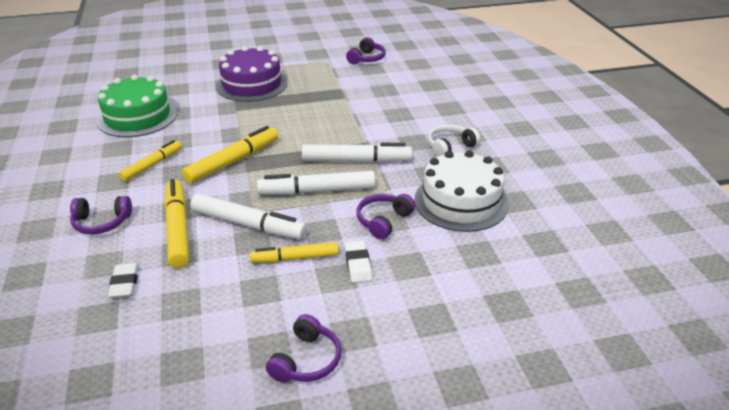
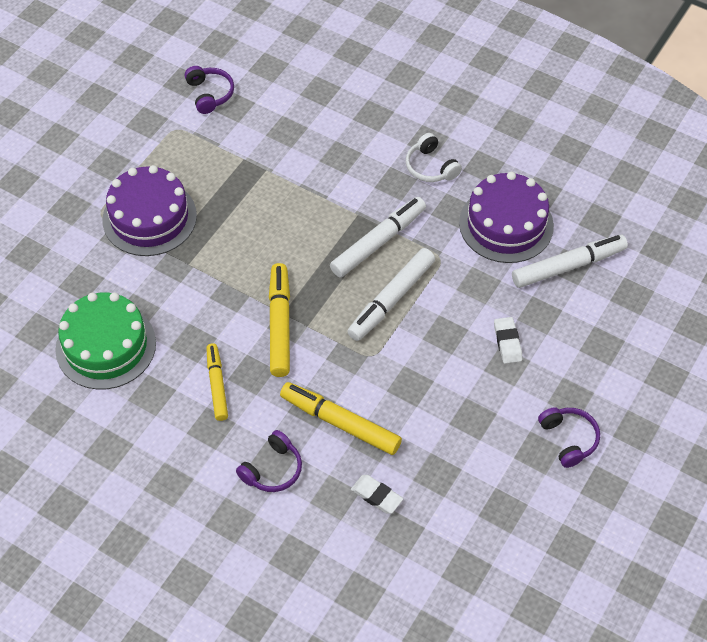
camera: 45 degrees left, 20 degrees up
white marker [190,194,307,239] -> white marker moved to [512,235,628,288]
yellow marker [250,242,339,263] -> none
white eraser [344,240,372,283] -> white eraser turned 45 degrees clockwise [494,317,522,364]
purple headphones [356,194,415,239] -> none
white cake [414,150,509,232] -> purple cake [459,172,554,263]
white headphones [428,124,480,157] -> white headphones turned 45 degrees counterclockwise [406,133,462,182]

